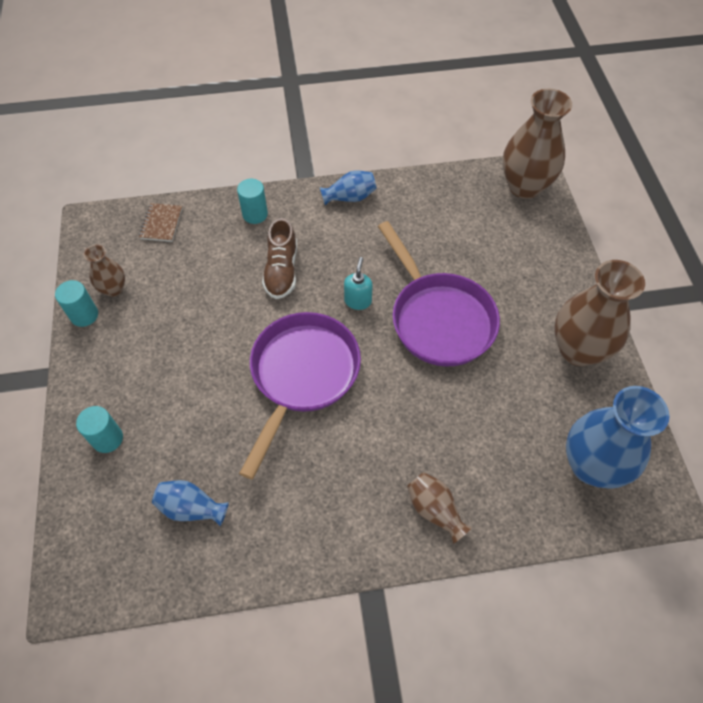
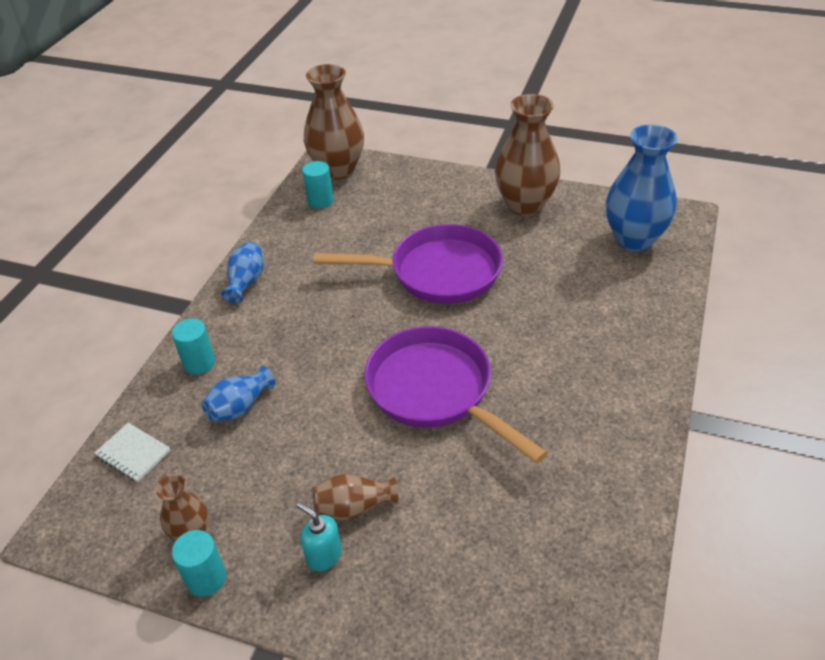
camera: 60 degrees left, 15 degrees down
turquoise cylinder [76,406,123,453] -> turquoise cylinder moved to [302,161,334,208]
brown notebook [139,203,183,242] -> white notebook [94,423,171,482]
blue vase [152,480,229,526] -> blue vase moved to [202,366,275,421]
brown shoe [262,218,297,299] -> none
turquoise soap dispenser [344,257,373,310] -> turquoise soap dispenser moved to [297,502,342,571]
brown vase [407,472,472,544] -> brown vase moved to [312,473,398,520]

